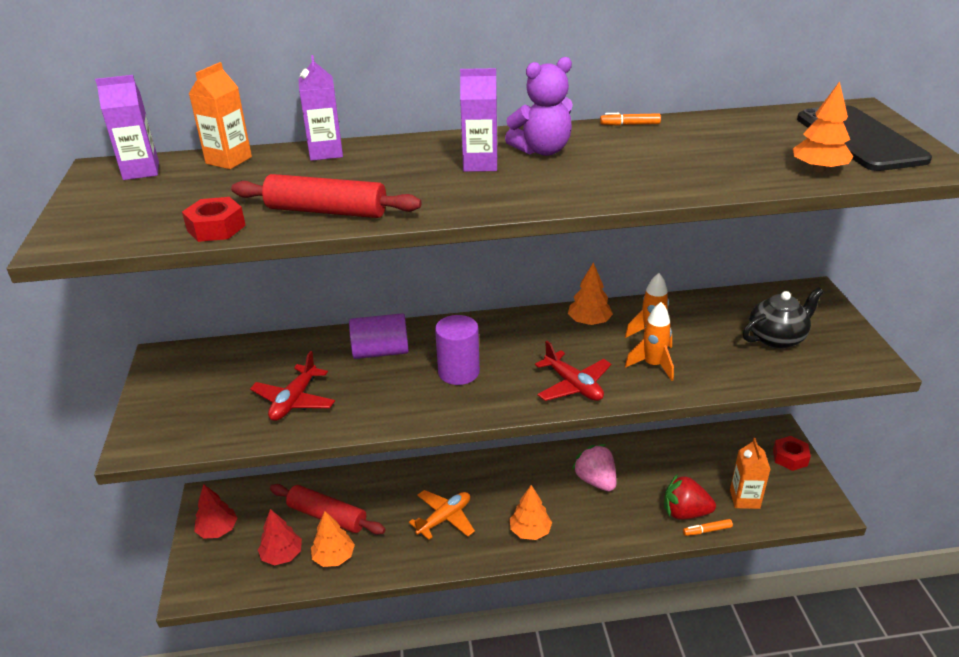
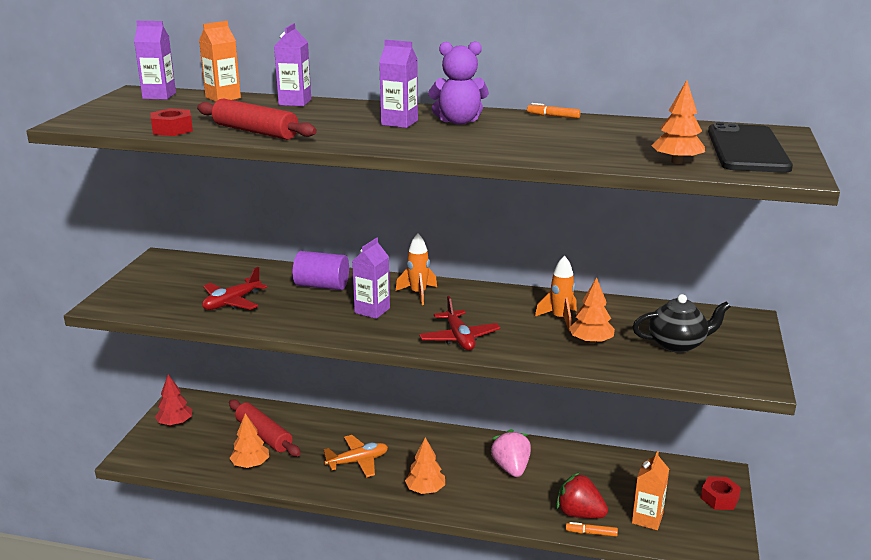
camera: 20 degrees right, 10 degrees down
red tree [258,509,302,566] -> none
purple cylinder [435,315,480,385] -> purple carton [352,237,390,319]
orange tree [568,262,613,325] -> orange tree moved to [569,277,615,344]
orange rocket [625,302,674,381] -> orange rocket moved to [396,233,437,305]

